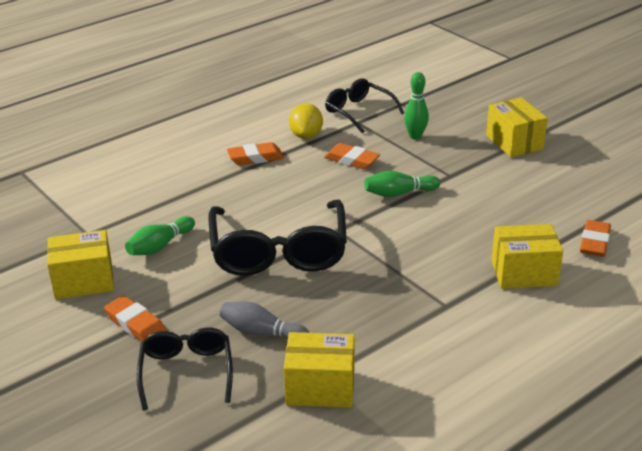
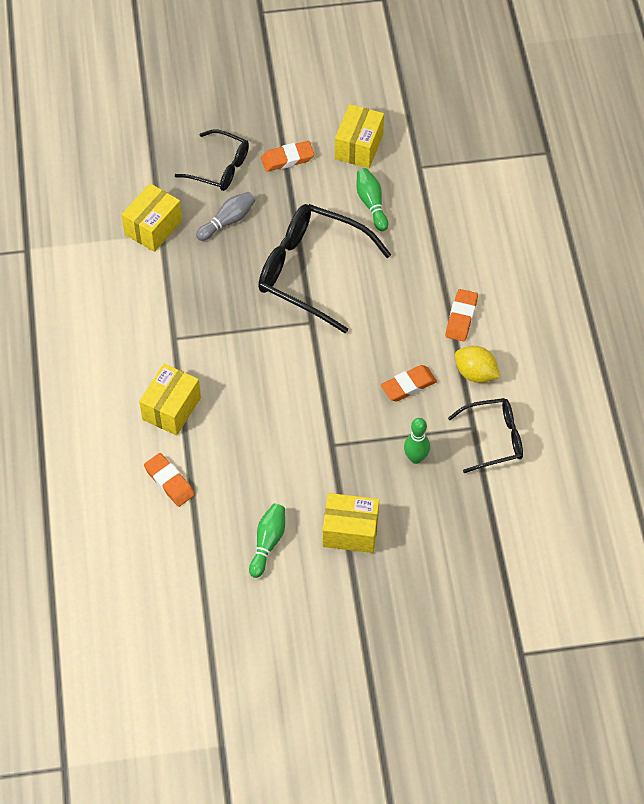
camera: 120 degrees right, 25 degrees up
green bowling pin [364,171,440,197] -> green bowling pin moved to [249,504,285,578]

